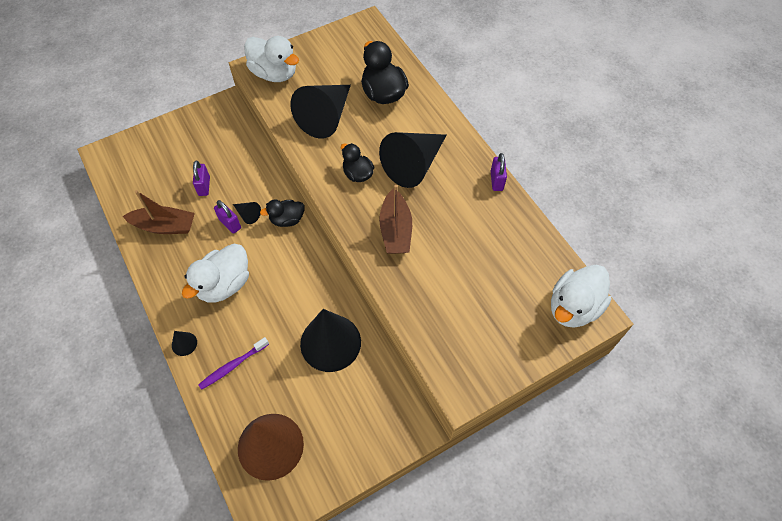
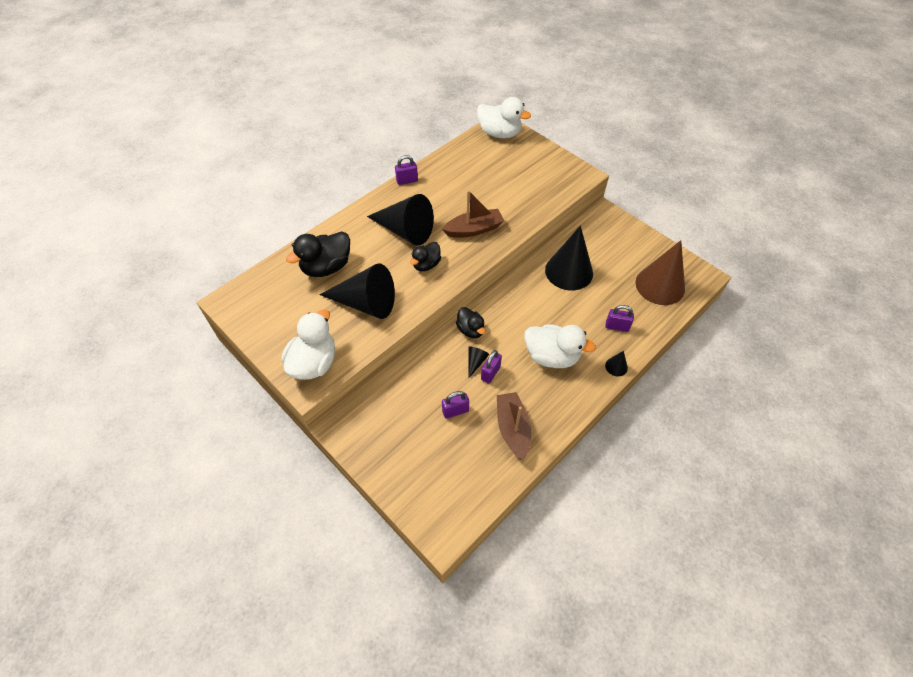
camera: 105 degrees left, 5 degrees down
purple toothbrush [198,337,269,390] -> purple padlock [606,305,634,332]

